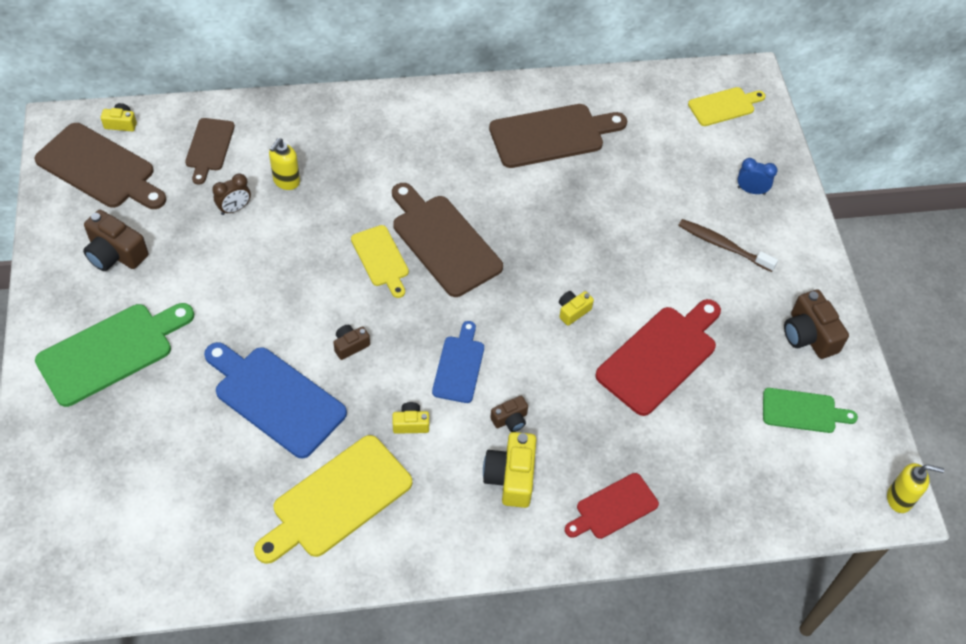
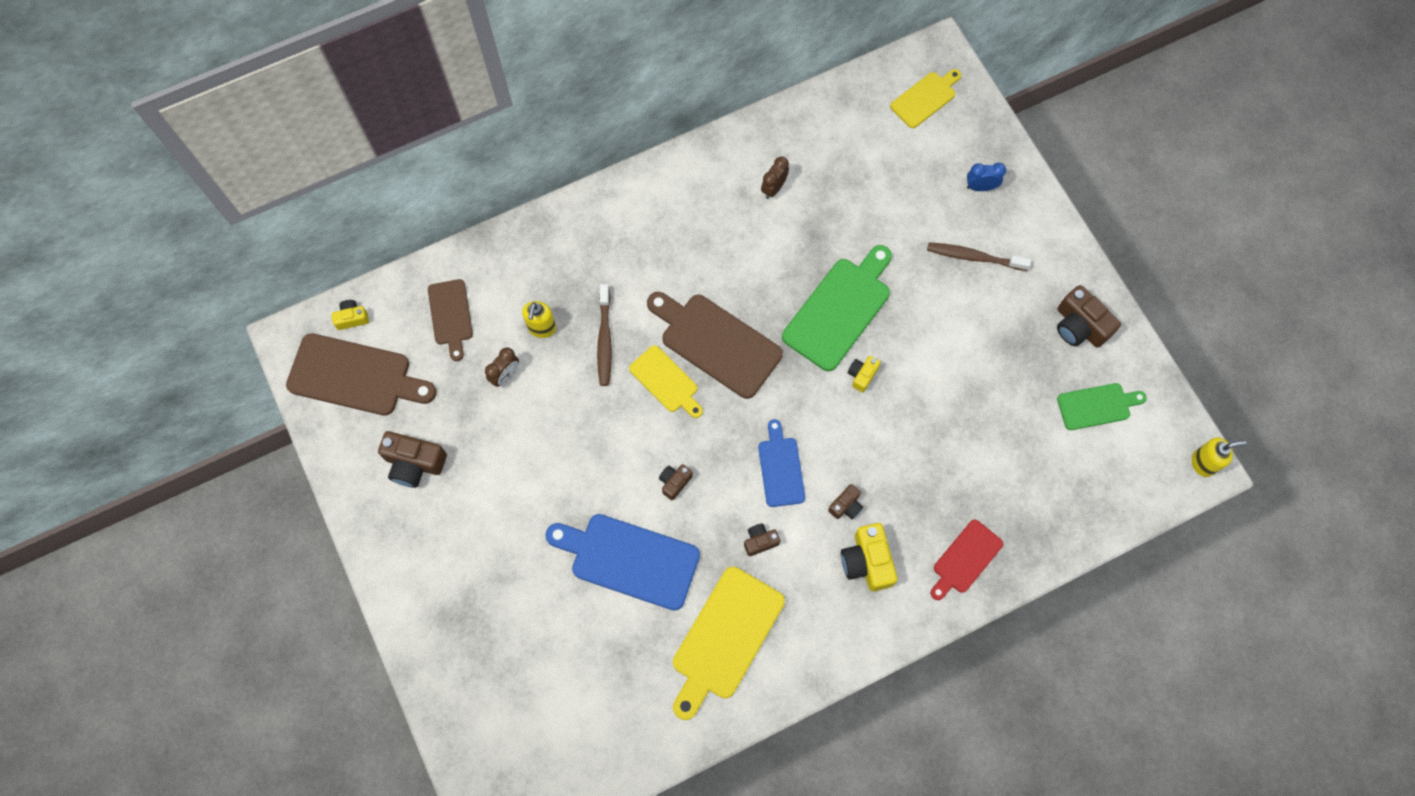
camera: 15 degrees left, 15 degrees up
green cutting board [35,303,194,407] -> green cutting board moved to [782,245,892,371]
yellow camera [393,402,429,434] -> brown camera [744,524,780,556]
brown cutting board [489,104,627,168] -> brown clock [761,157,789,199]
red cutting board [595,299,721,416] -> none
none -> brown toothbrush [597,284,612,386]

